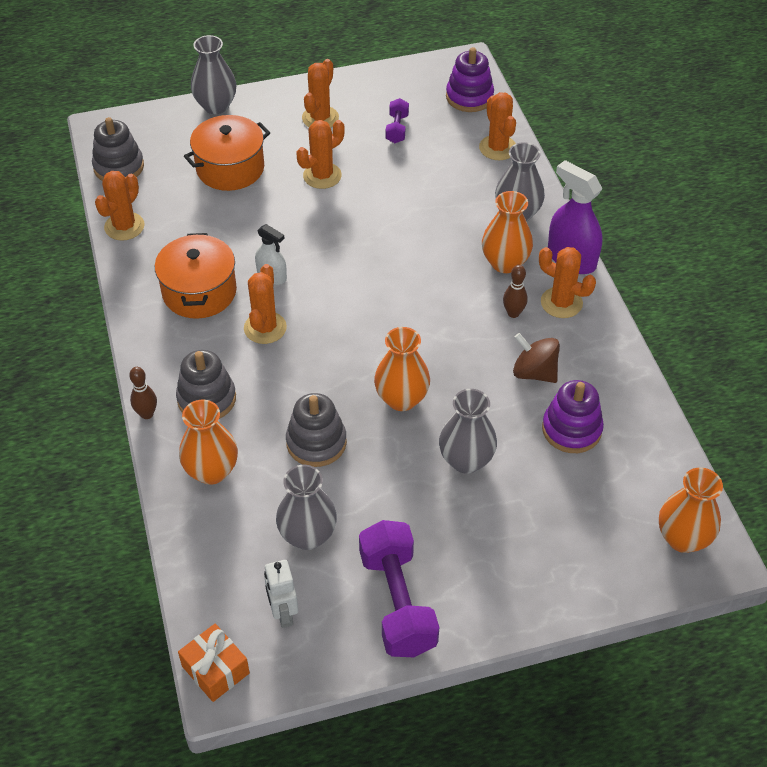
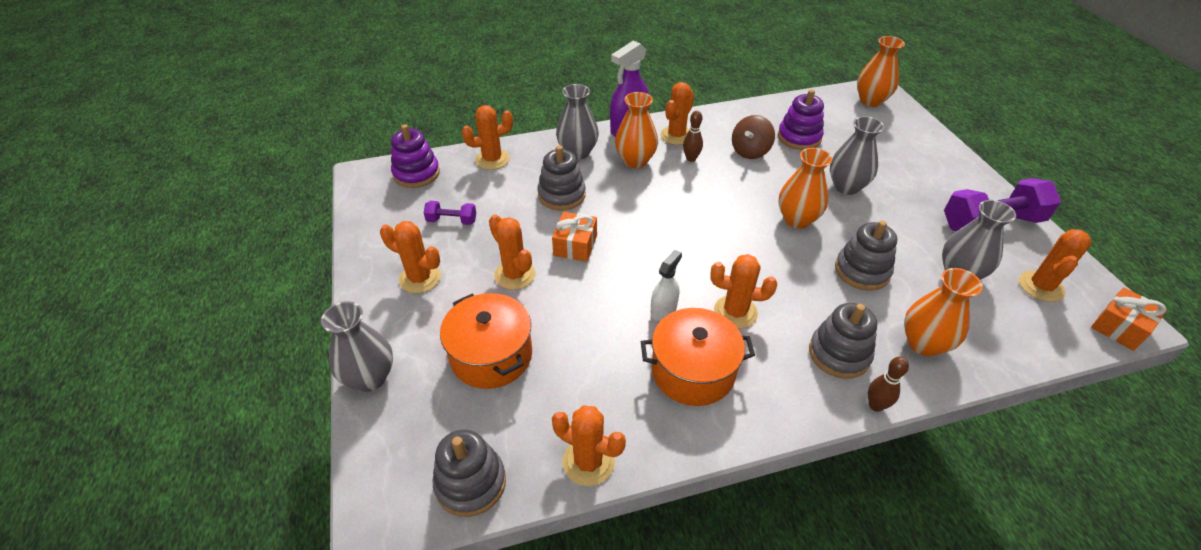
camera: 90 degrees left, 5 degrees down
white robot [264,560,298,628] -> orange cactus [1019,229,1091,302]
none -> grey stacking toy [537,145,586,211]
none -> orange gift [552,212,597,262]

